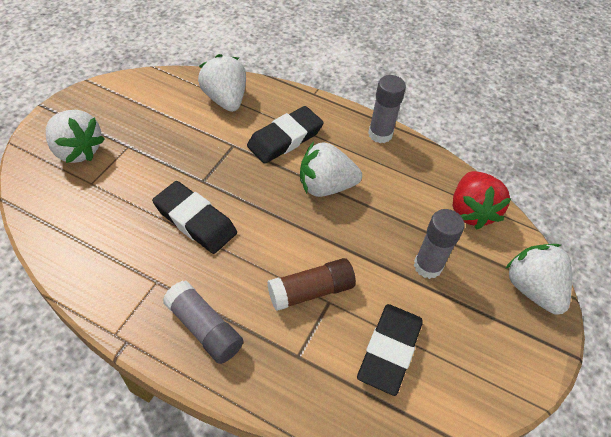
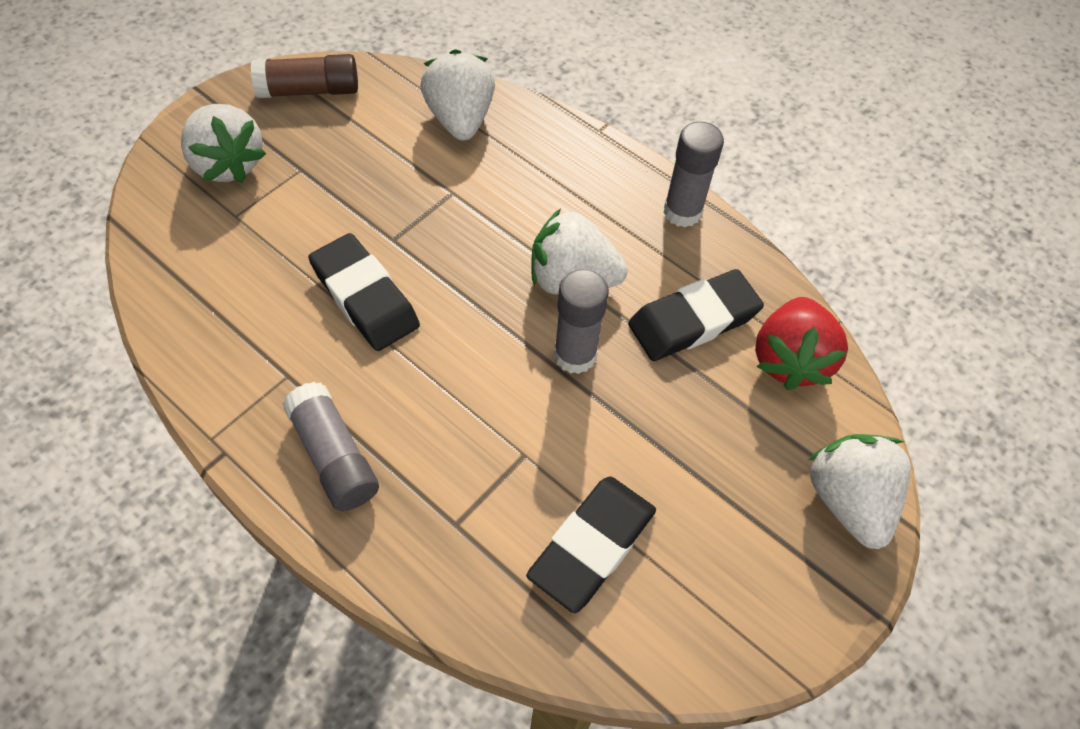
camera: 15 degrees right, 5 degrees up
black eraser [247,106,324,164] -> black eraser moved to [628,269,764,361]
brown glue stick [267,258,356,311] -> brown glue stick moved to [251,54,358,98]
grey glue stick [414,209,464,279] -> grey glue stick moved to [554,269,609,374]

